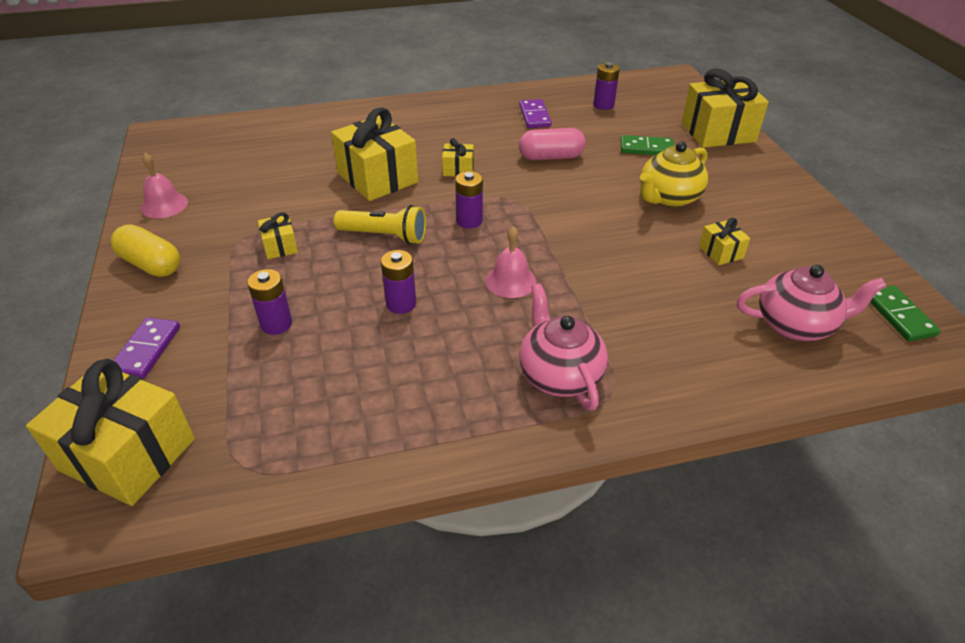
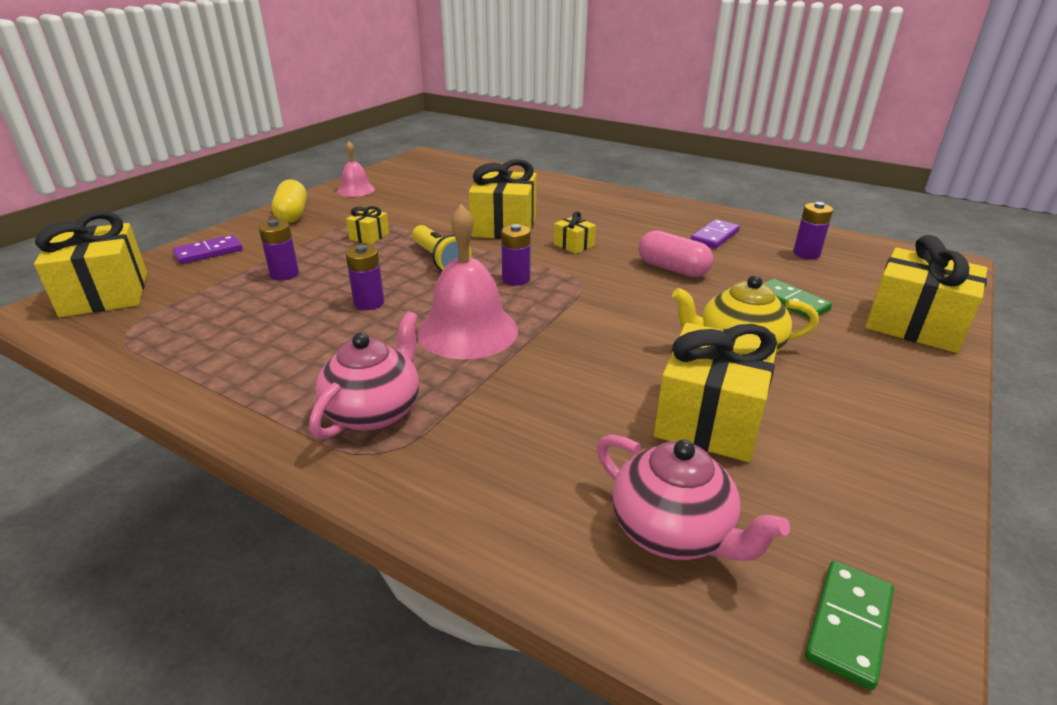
camera: 45 degrees right, 10 degrees down
pink bell [486,226,536,298] -> pink bell [417,204,518,360], size x1.79
yellow gift [699,218,750,265] -> yellow gift [654,323,778,462], size x2.14

